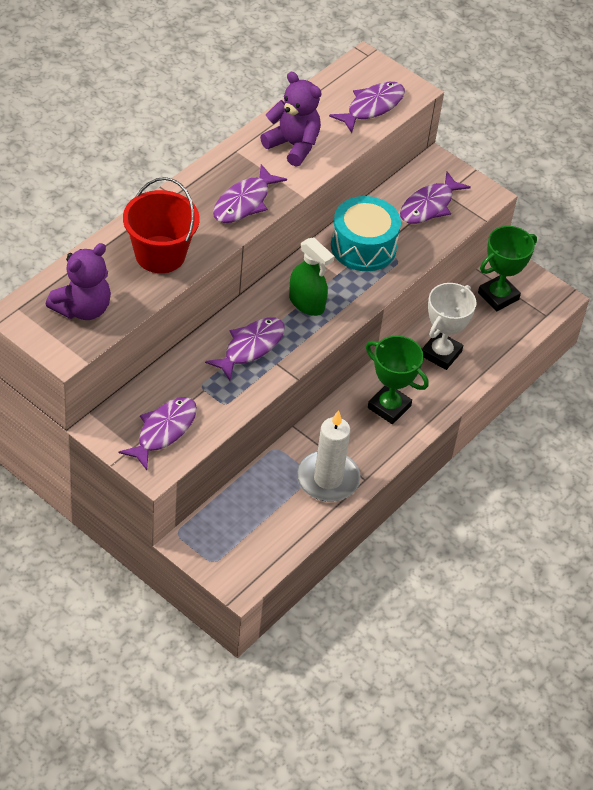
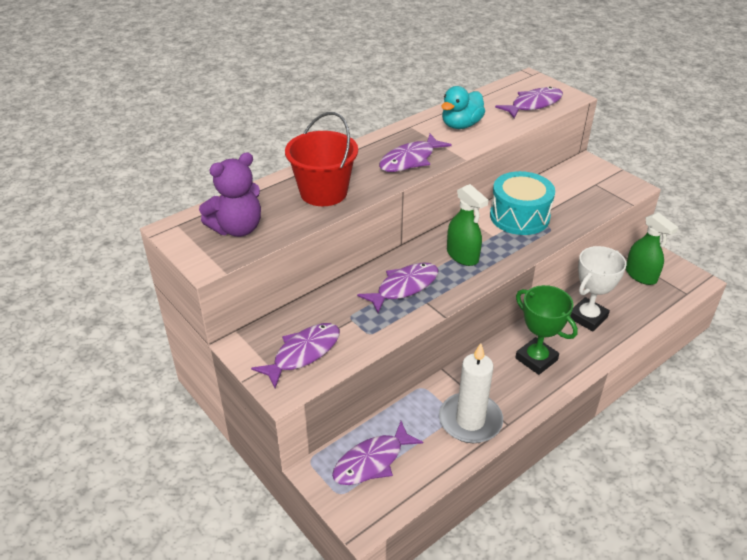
camera: 15 degrees right, 10 degrees down
purple teddy bear [260,72,321,166] -> turquoise duck [441,86,485,129]
purple fish [400,171,471,224] -> purple fish moved to [332,421,423,485]
green trophy [478,226,537,311] -> green spray bottle [626,212,678,285]

